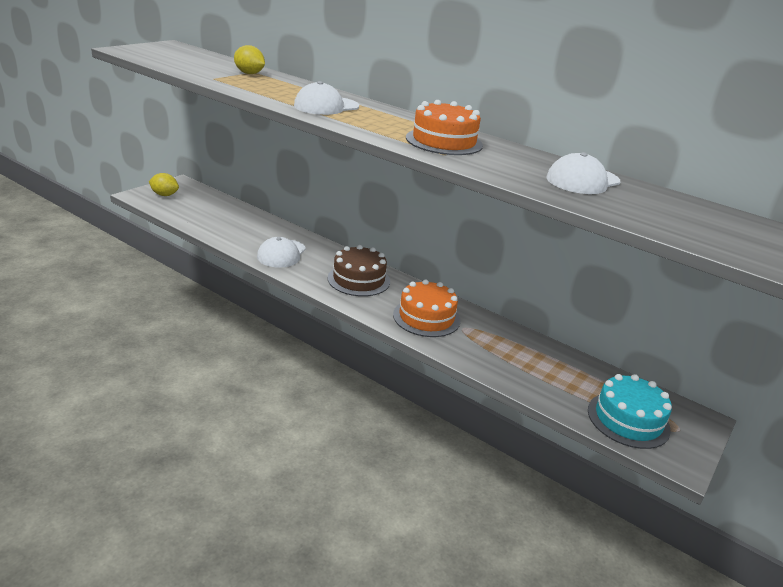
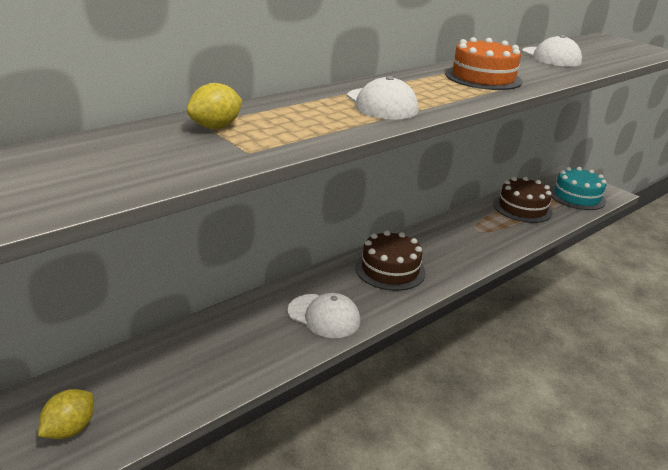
camera: 75 degrees left, 0 degrees up
orange cake [393,279,461,337] -> none
none -> brown cake [493,177,553,223]

